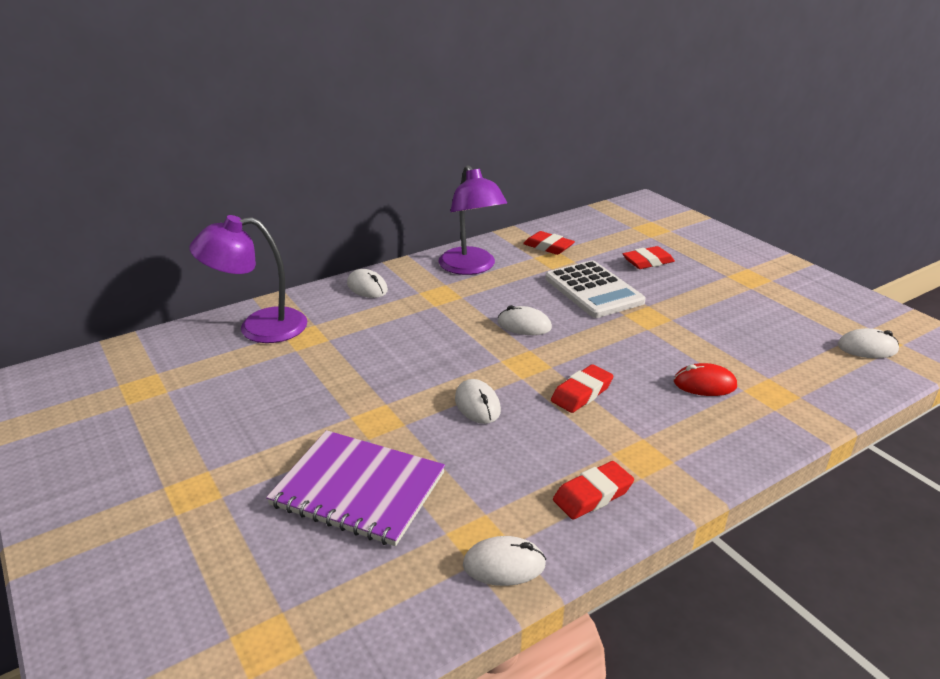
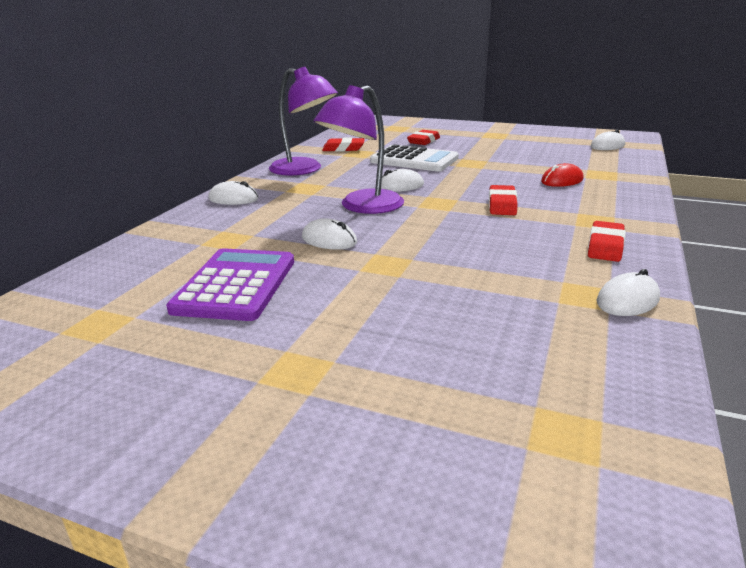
camera: 35 degrees left, 5 degrees down
purple lamp [189,215,307,343] -> purple lamp moved to [314,85,404,214]
purple notebook [266,430,445,546] -> none
white mouse [455,379,501,424] -> white mouse moved to [302,218,357,250]
none -> purple calculator [166,248,294,321]

